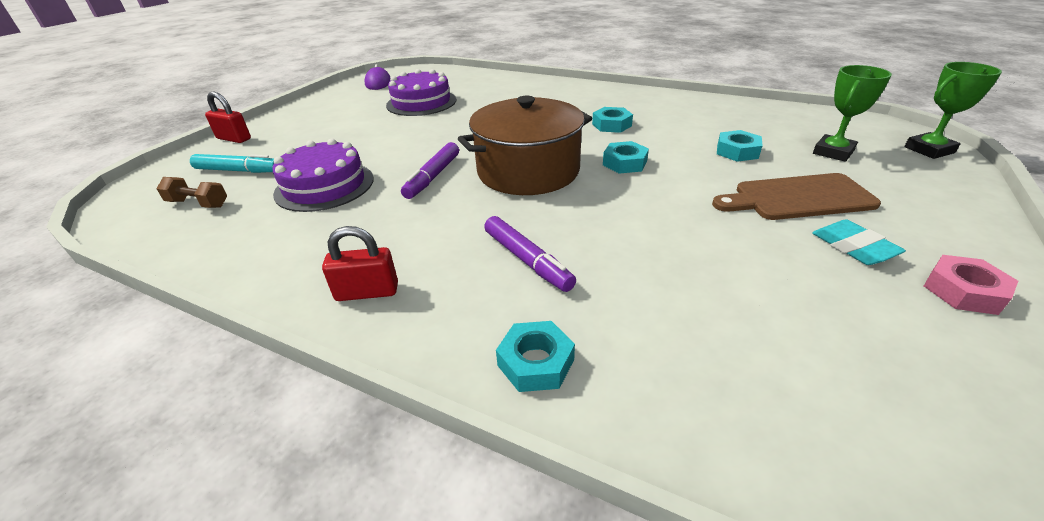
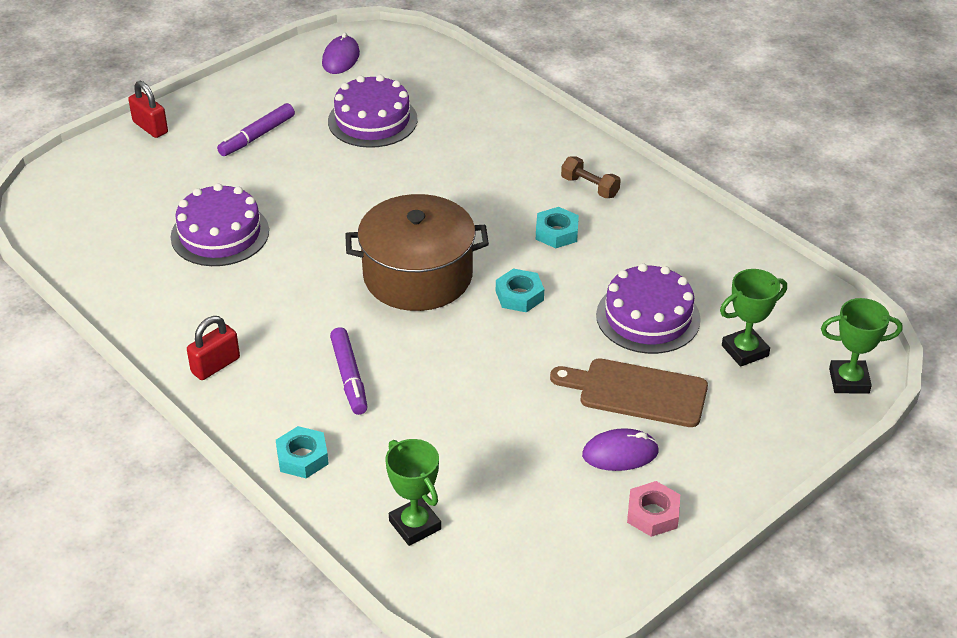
camera: 20 degrees right, 5 degrees up
brown dumbbell [156,177,227,208] -> brown dumbbell moved to [561,156,621,198]
turquoise marker [190,154,274,173] -> none
red padlock [322,226,398,301] -> red padlock turned 60 degrees counterclockwise [187,316,240,380]
purple marker [401,142,459,199] -> purple marker moved to [217,103,295,156]
turquoise nut [717,130,763,162] -> purple cake [596,263,701,354]
turquoise eraser [812,220,906,265] -> purple mouse [582,428,659,471]
none -> green trophy [386,439,441,546]

